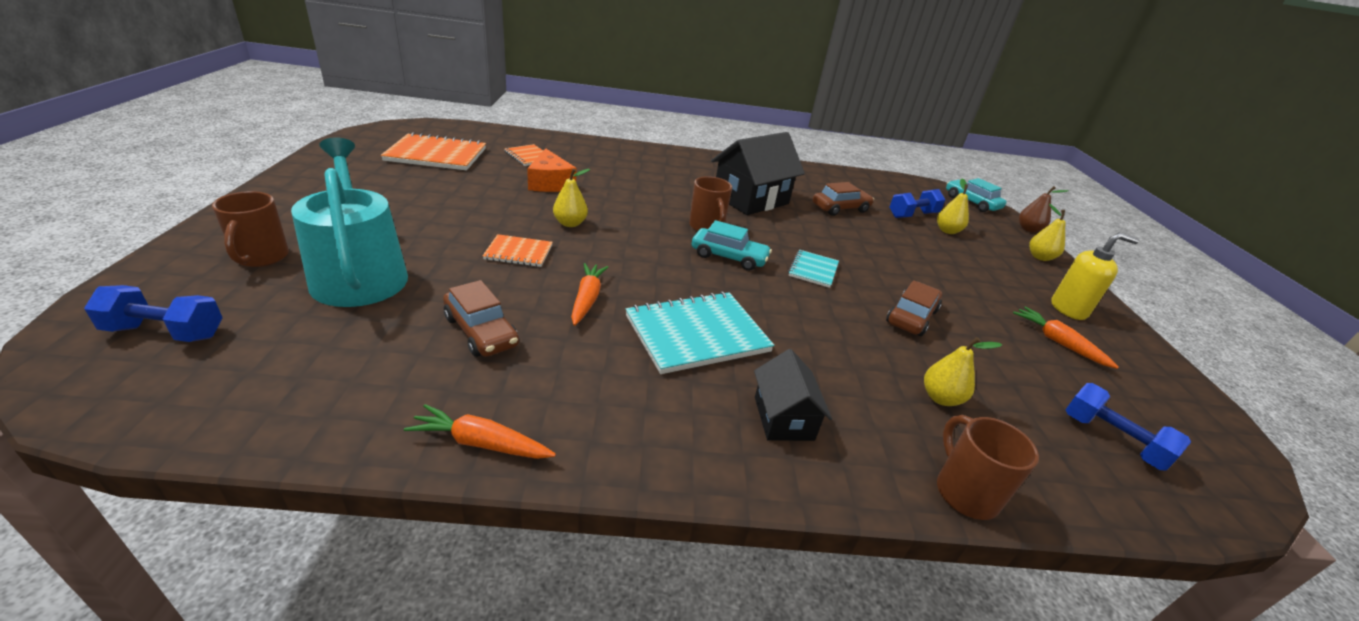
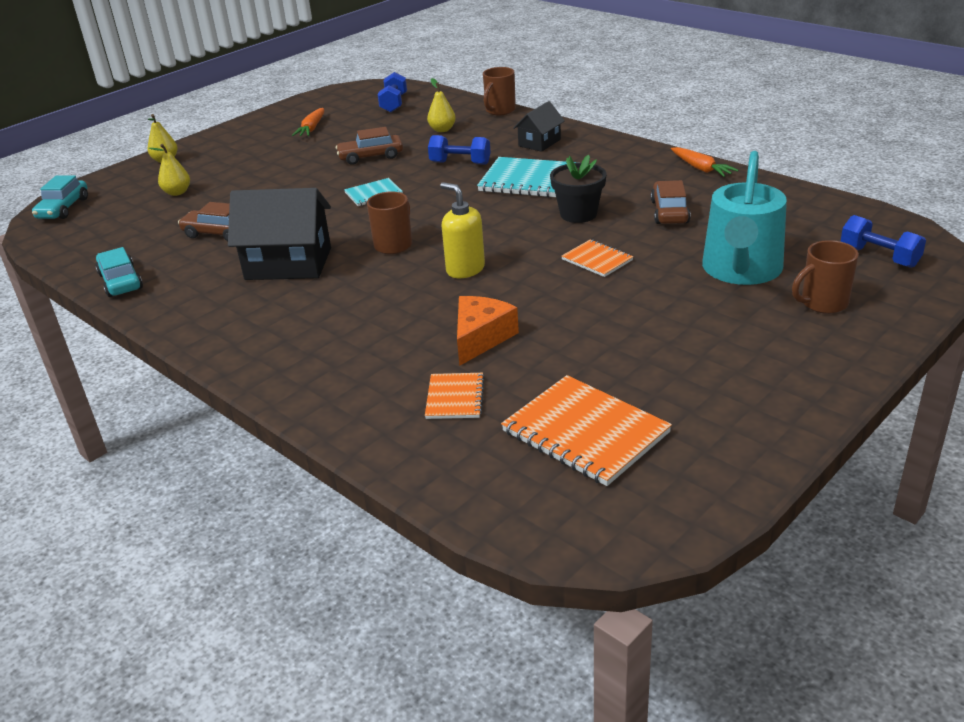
camera: 130 degrees left, 0 degrees up
brown mug [212,191,289,267] -> brown mug turned 150 degrees counterclockwise [792,240,859,314]
yellow pear [553,169,590,227] -> none
orange carrot [571,263,608,326] -> black flower pot [550,155,607,223]
turquoise car [692,220,772,271] -> turquoise car moved to [95,247,143,297]
blue dumbbell [890,189,945,218] -> blue dumbbell moved to [428,135,491,165]
brown pear [1019,186,1069,232] -> none
yellow soap dispenser [1051,233,1139,320] -> yellow soap dispenser moved to [440,182,485,278]

